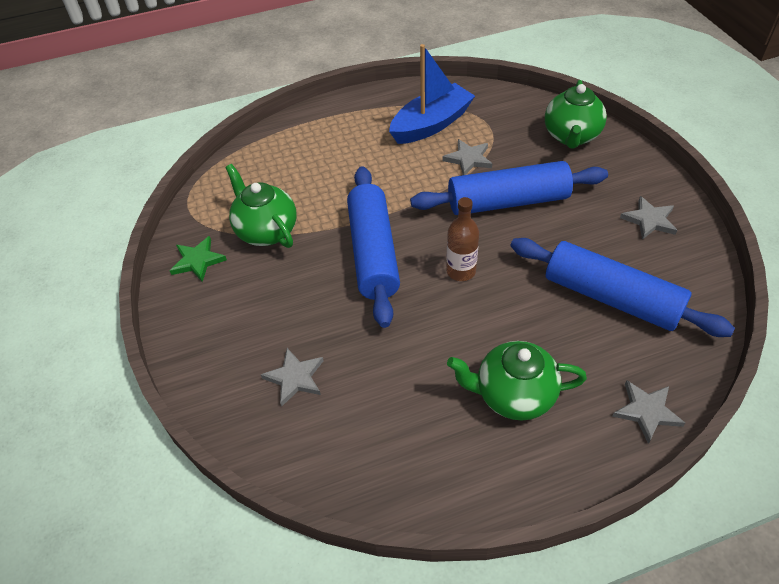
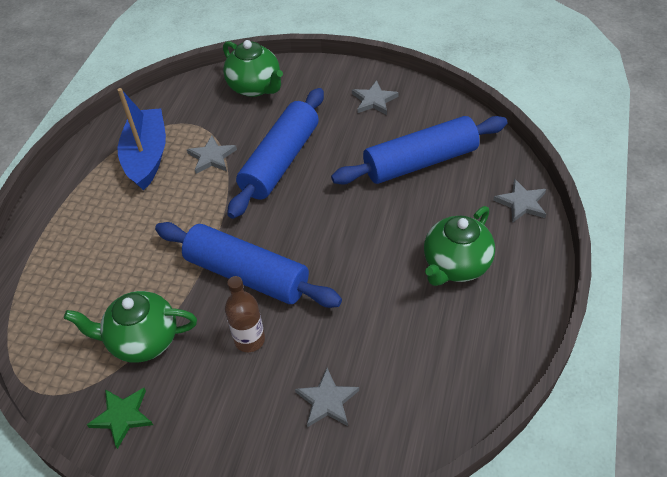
camera: 55 degrees left, 0 degrees up
brown bottle [446,197,479,281] -> brown bottle moved to [225,276,265,352]

